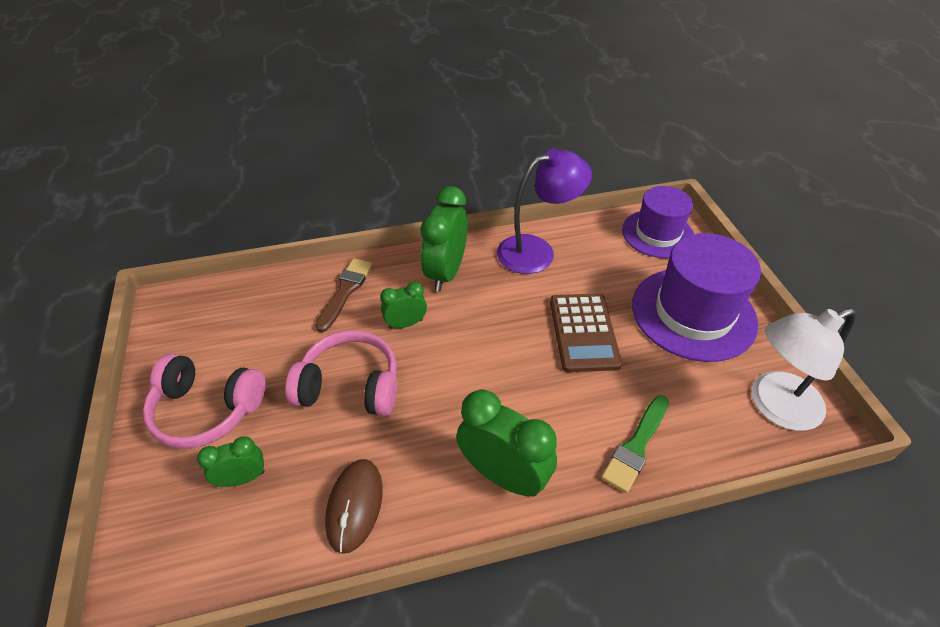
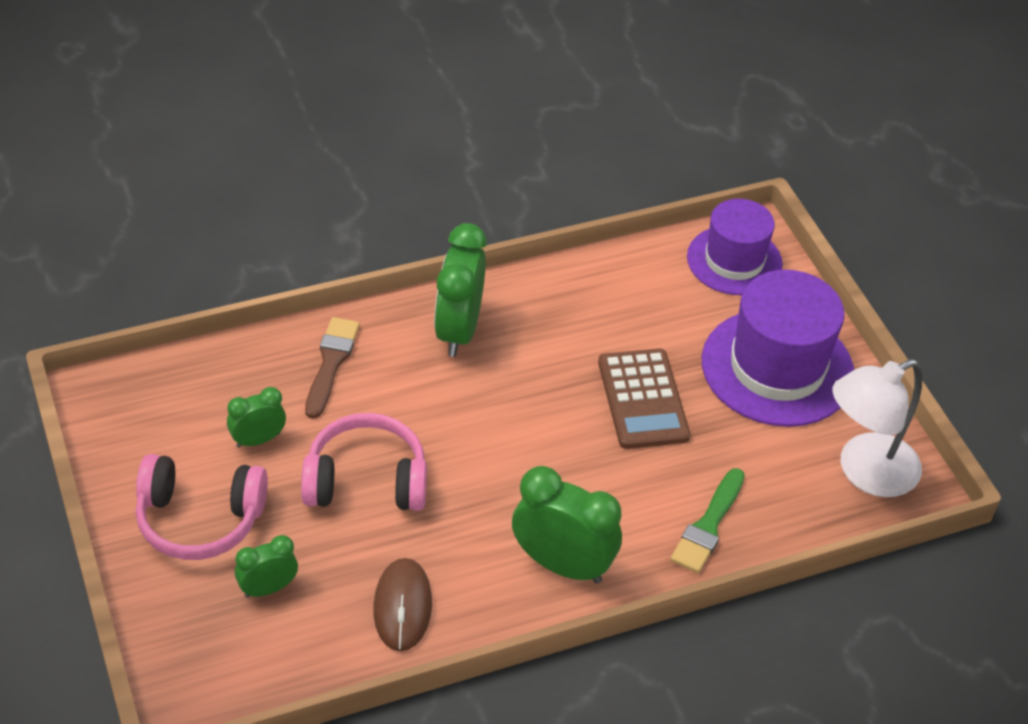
camera: 10 degrees left, 0 degrees up
green clock [380,282,427,329] -> green clock moved to [227,387,286,448]
purple lamp [497,149,592,274] -> none

